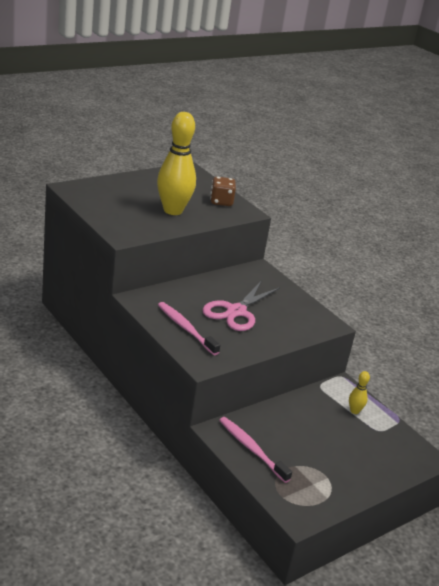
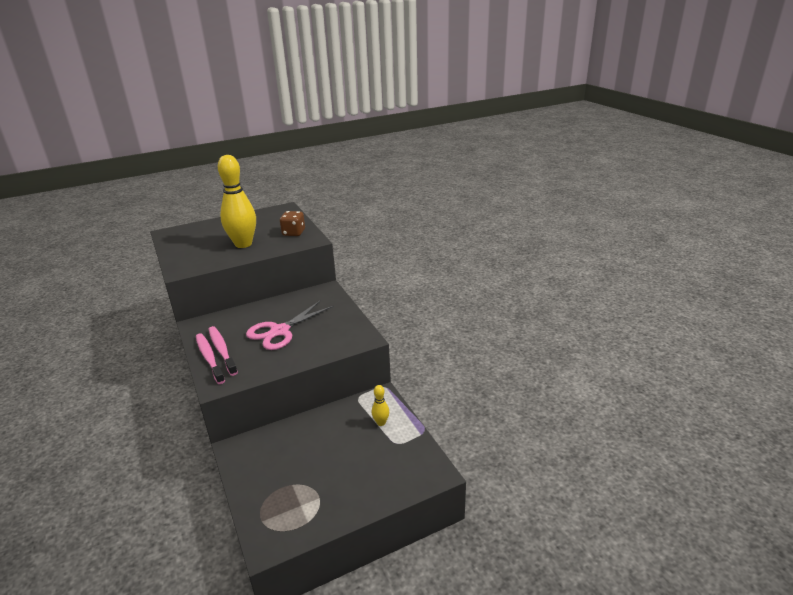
camera: 15 degrees right, 0 degrees up
pink toothbrush [219,417,292,483] -> pink toothbrush moved to [196,333,225,384]

